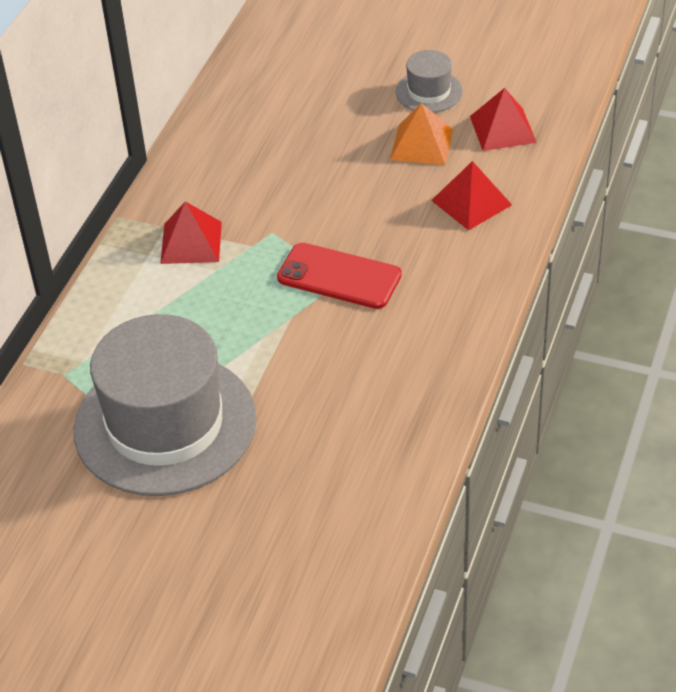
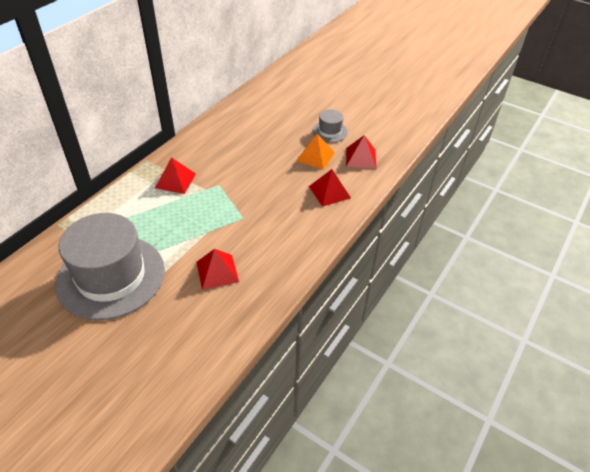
camera: 10 degrees right, 0 degrees up
red phone [277,243,402,309] -> none
none -> red pyramid [196,249,239,290]

